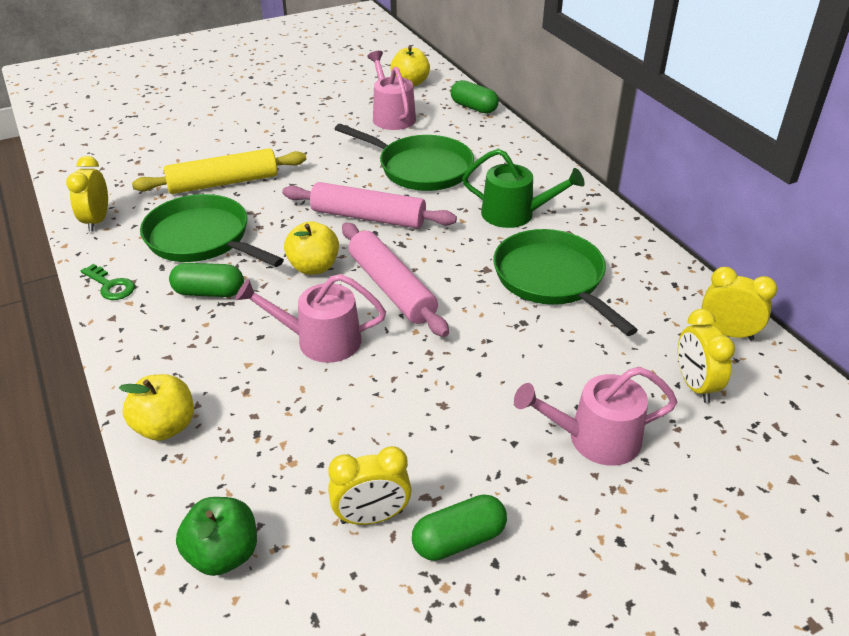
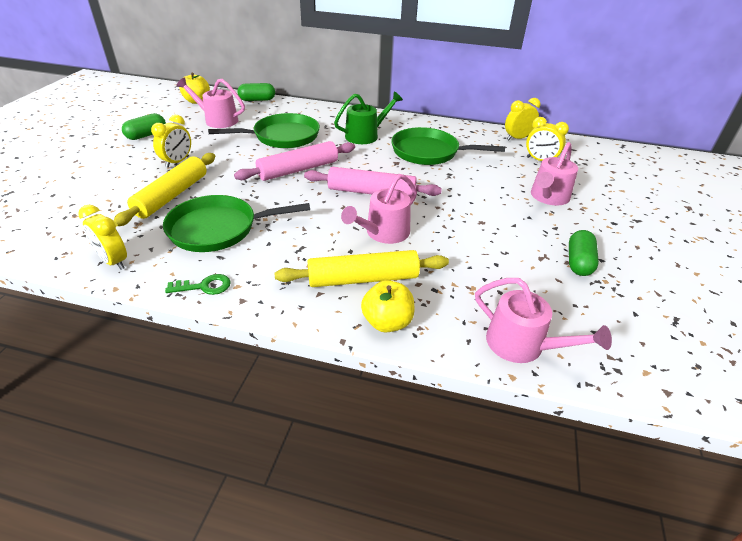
camera: 50 degrees left, 0 degrees up
green capsule [169,263,244,297] -> green capsule moved to [122,113,166,140]
green apple [176,497,257,576] -> pink watering can [475,278,612,363]
yellow apple [284,221,339,275] -> none
yellow clock [328,446,412,525] -> yellow clock moved to [151,115,191,168]
none -> yellow rolling pin [275,250,449,287]

